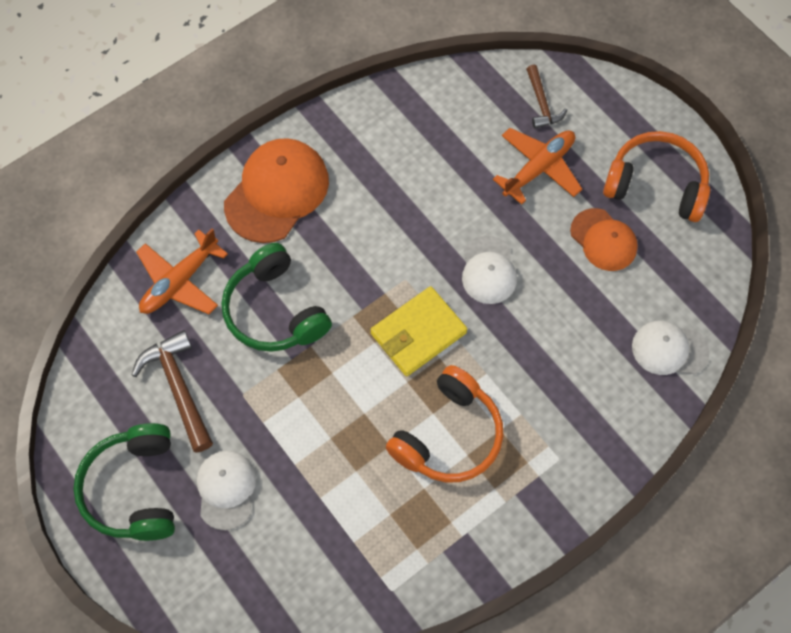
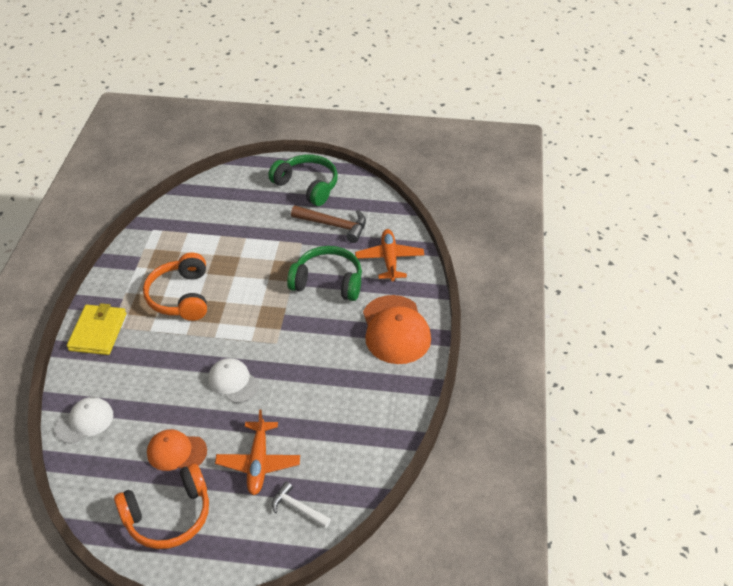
camera: 135 degrees right, 20 degrees down
white cap [197,450,256,530] -> none
yellow wallet [370,286,467,376] -> yellow wallet moved to [67,303,126,355]
brown hammer [526,65,567,129] -> white hammer [272,482,331,528]

